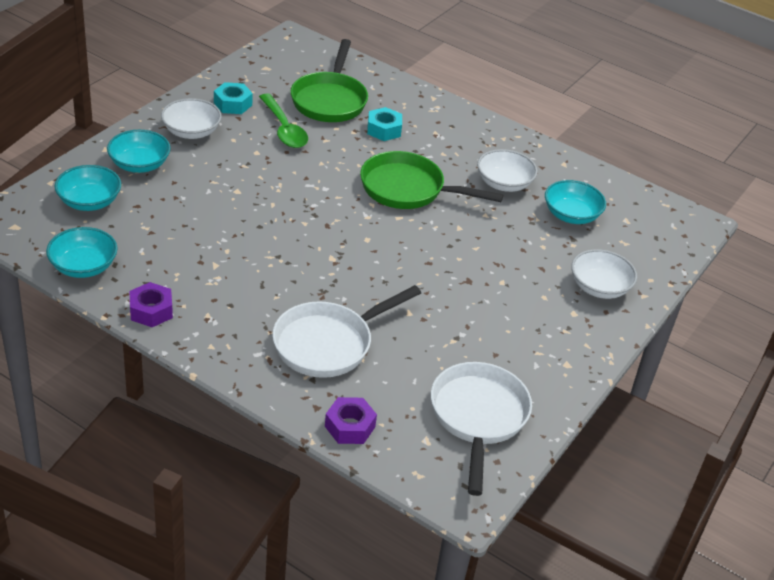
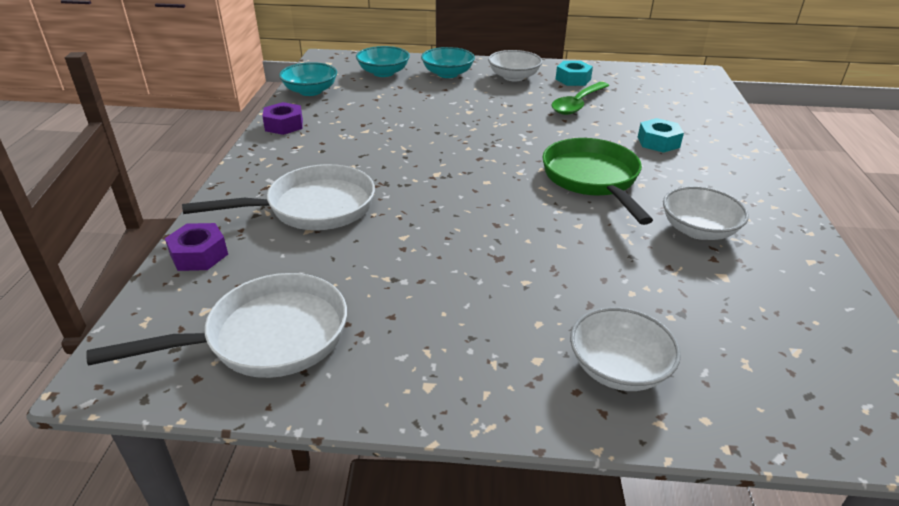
camera: 65 degrees right, 5 degrees down
white pan [272,285,421,378] -> white pan turned 135 degrees clockwise [182,164,375,230]
green pan [291,39,368,122] -> none
turquoise bowl [545,180,606,224] -> none

